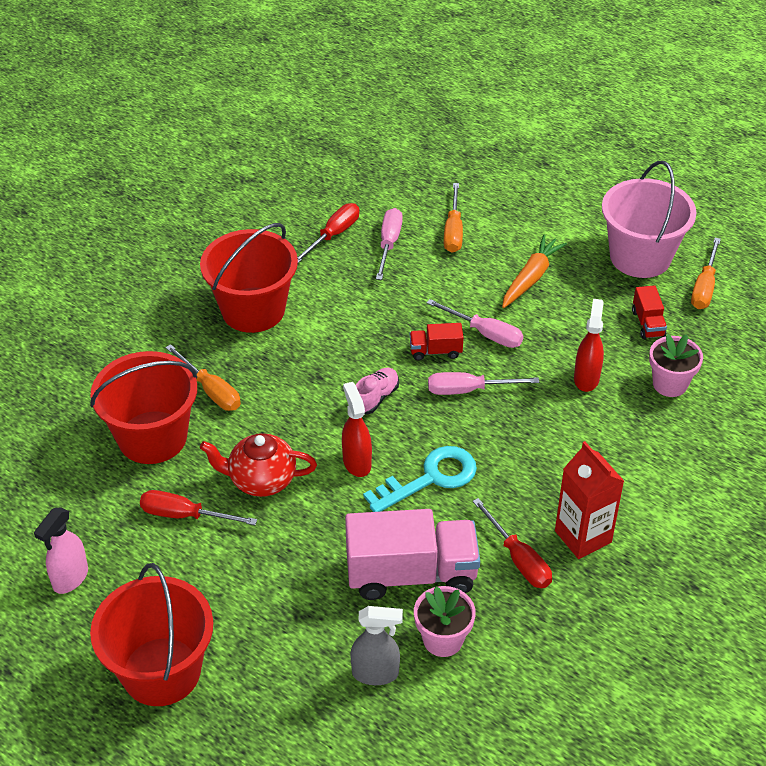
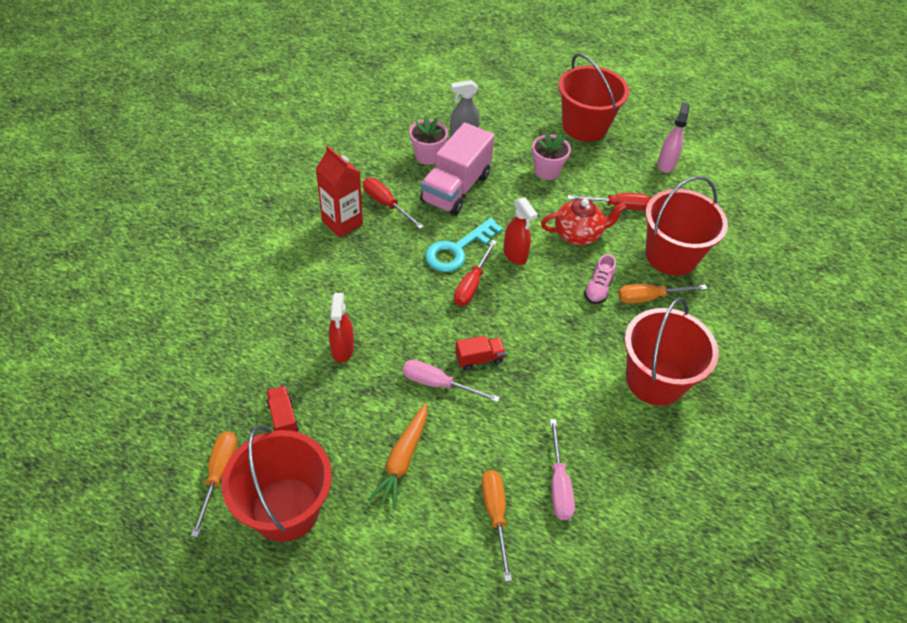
camera: 165 degrees right, 5 degrees up
orange screwdriver [165,344,241,411] -> orange screwdriver turned 45 degrees counterclockwise [618,284,707,303]
red screwdriver [297,203,359,263] -> red screwdriver moved to [454,240,497,306]
pink truck [345,509,480,600] -> pink truck turned 45 degrees counterclockwise [420,122,495,216]
pink shoe [356,368,399,414] -> pink shoe moved to [584,254,616,304]
pink screwdriver [428,372,539,395] -> none
pink bucket [602,161,697,278] -> red bucket [221,425,332,542]
pink flower pot [649,334,703,397] -> pink flower pot moved to [532,132,571,180]

